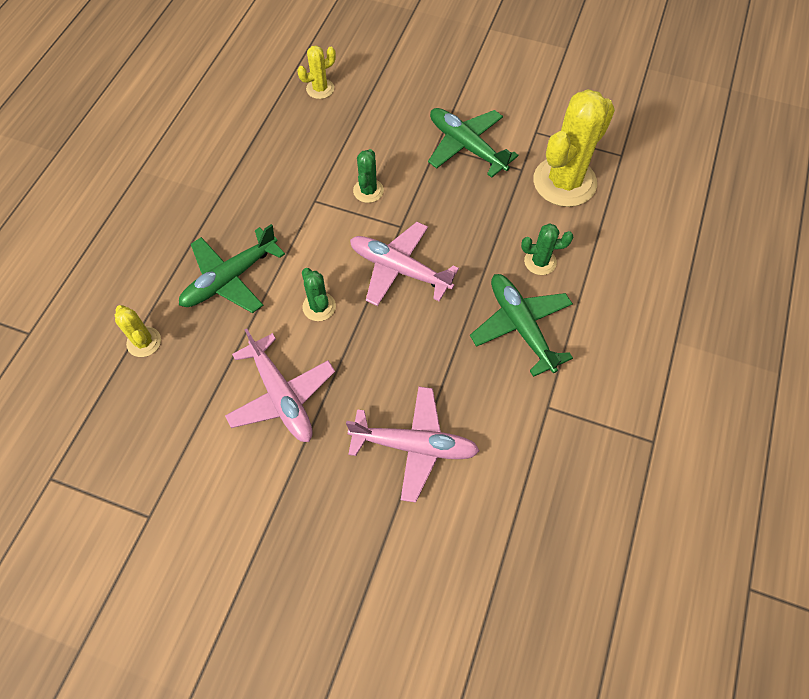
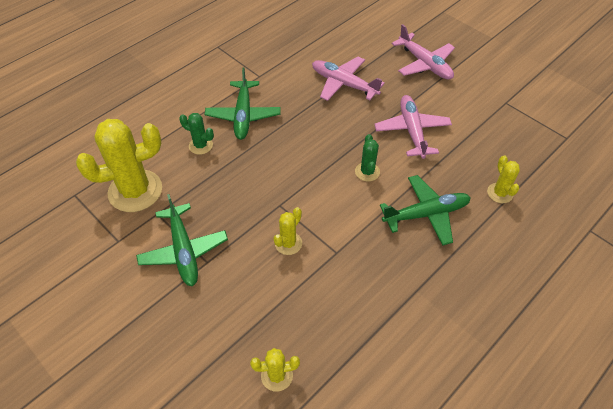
camera: 155 degrees left, 10 degrees down
pink plane [350,222,459,306] -> pink plane moved to [392,24,455,79]
green cactus [353,149,384,203] -> yellow cactus [273,207,302,255]

